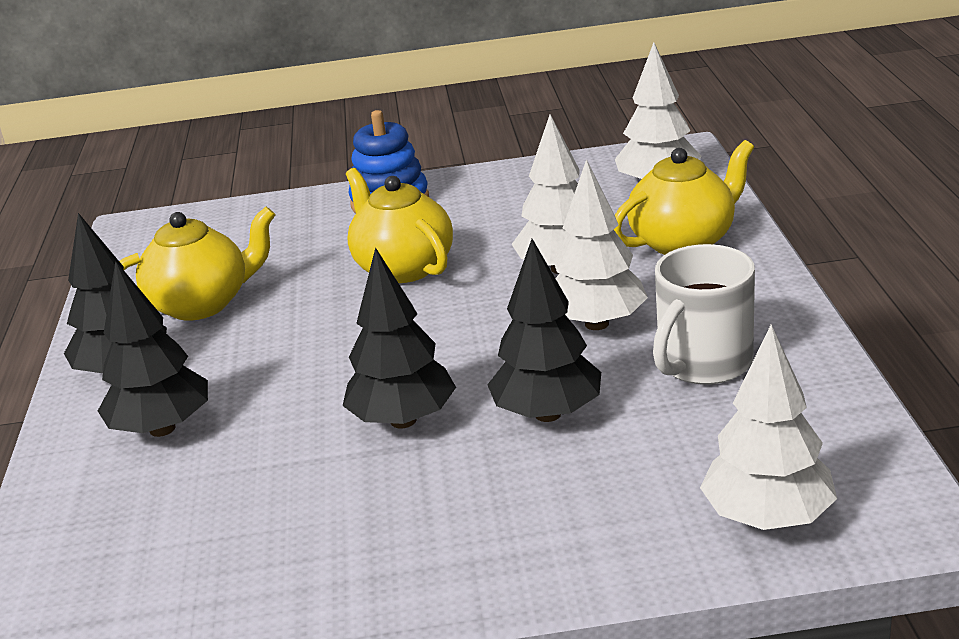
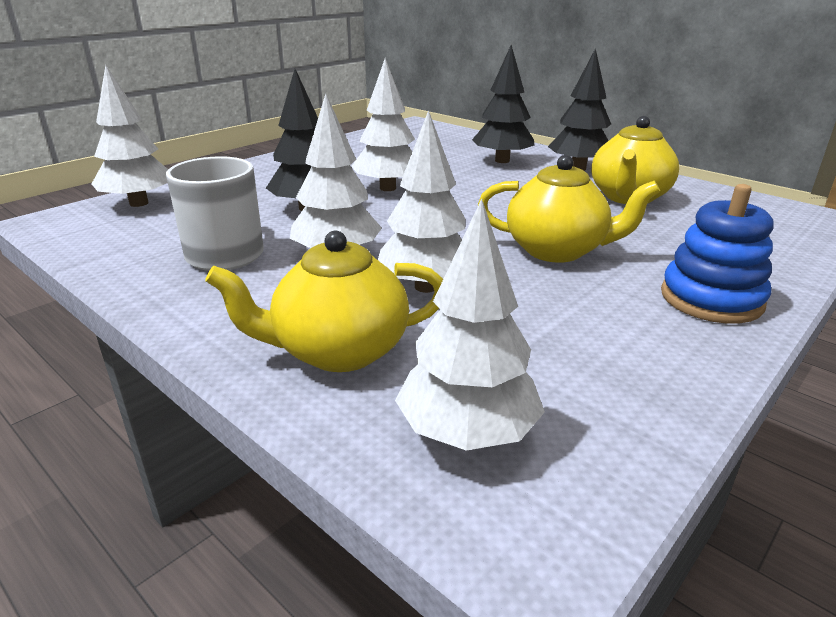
camera: 135 degrees right, 0 degrees up
black tree [343,247,456,428] -> white tree [351,58,415,191]
yellow teapot [614,140,754,255] -> yellow teapot turned 60 degrees clockwise [205,231,443,372]

